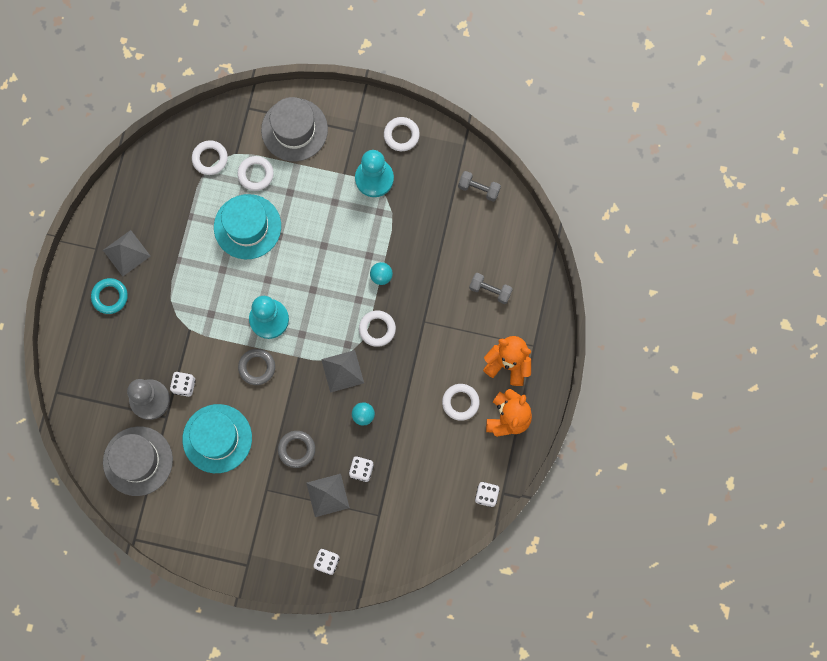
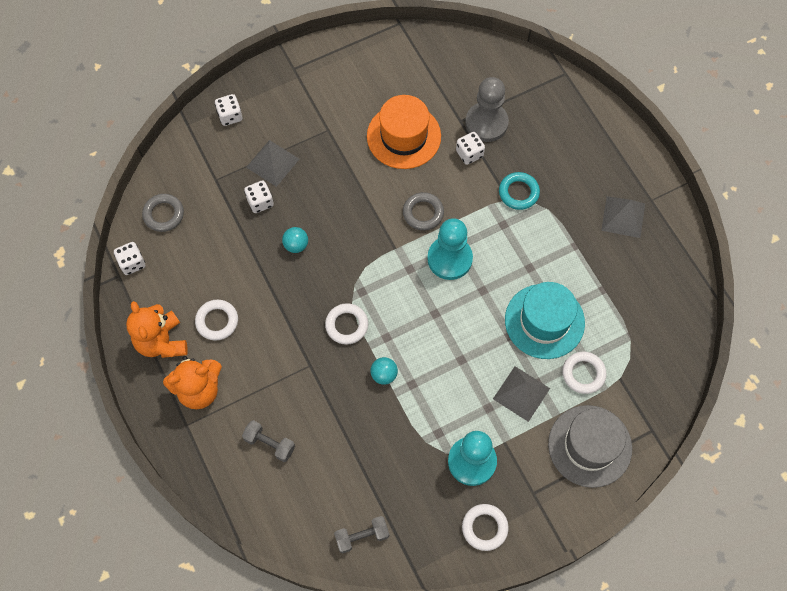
camera: 140 degrees right, 10 degrees down
turquoise ring [91,278,128,314] -> turquoise ring moved to [499,172,540,210]
grey hat [103,426,173,496] -> none
turquoise hat [182,404,252,473] -> orange hat [367,95,441,169]
white ring [192,140,228,175] -> none
grey ring [278,431,315,468] -> grey ring moved to [142,194,184,232]
grey pyramid [321,350,364,393] -> grey pyramid moved to [493,366,550,422]
grey dumbbell [469,273,513,304] -> grey dumbbell turned 45 degrees clockwise [242,420,295,462]

